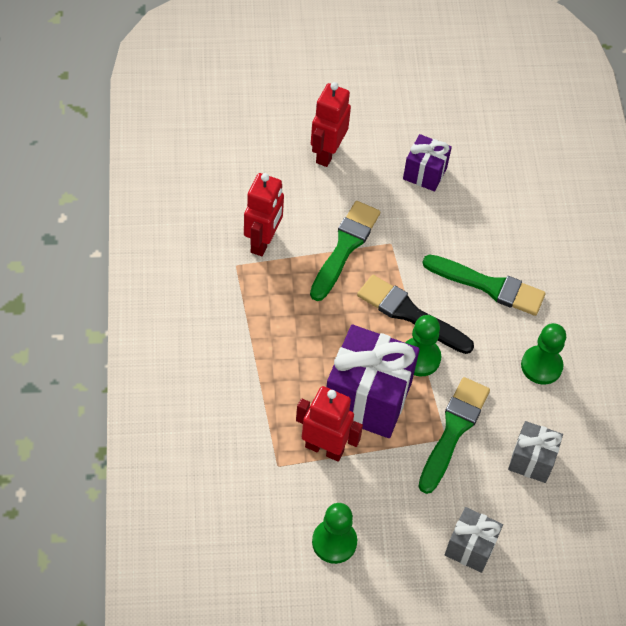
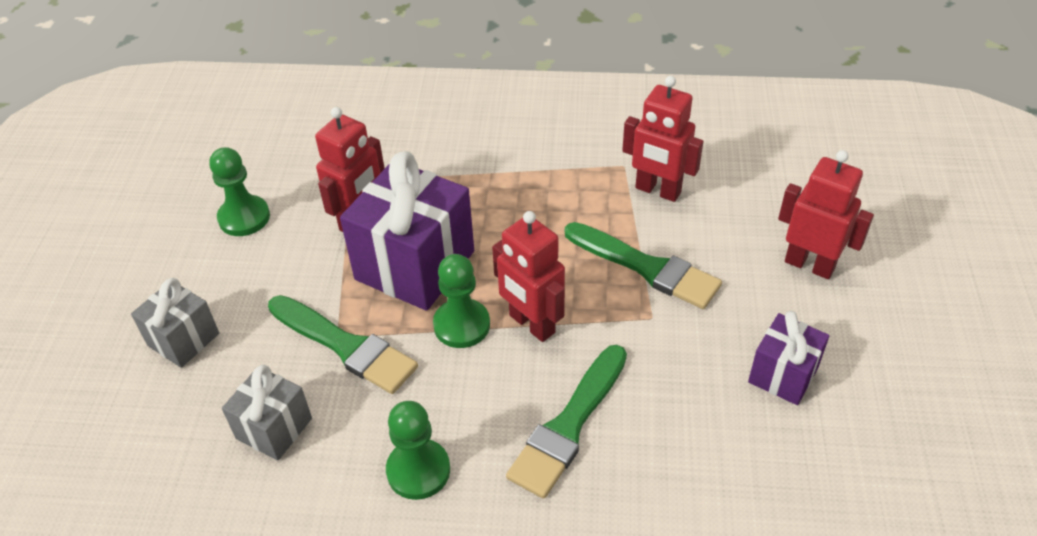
camera: 105 degrees right, 10 degrees down
black brush [357,275,474,354] -> red robot [492,211,565,342]

